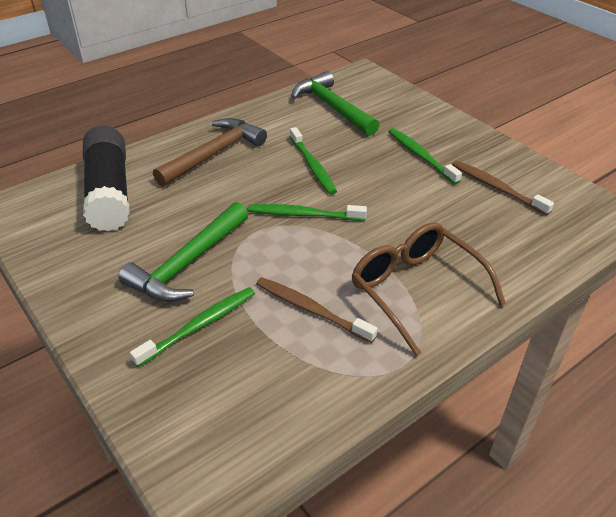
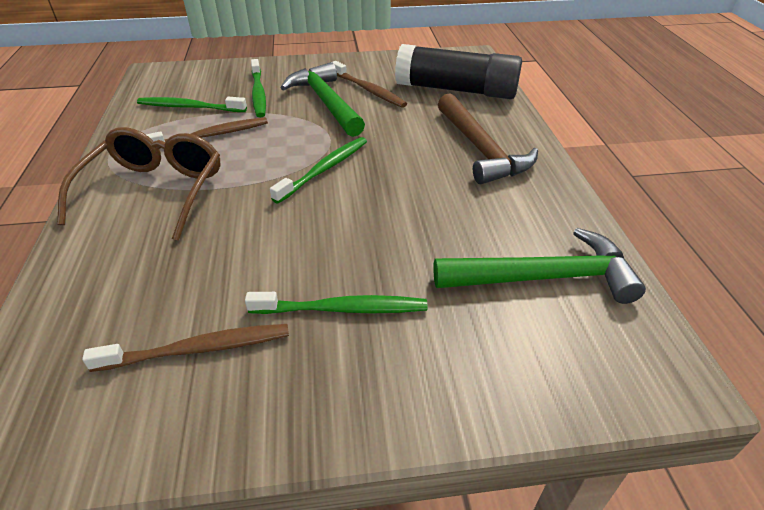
camera: 120 degrees right, 0 degrees up
green toothbrush [290,127,337,195] -> green toothbrush moved to [137,97,247,112]
brown glasses [352,223,506,356] -> brown glasses turned 75 degrees counterclockwise [57,127,220,241]
none -> brown toothbrush [332,61,407,108]

